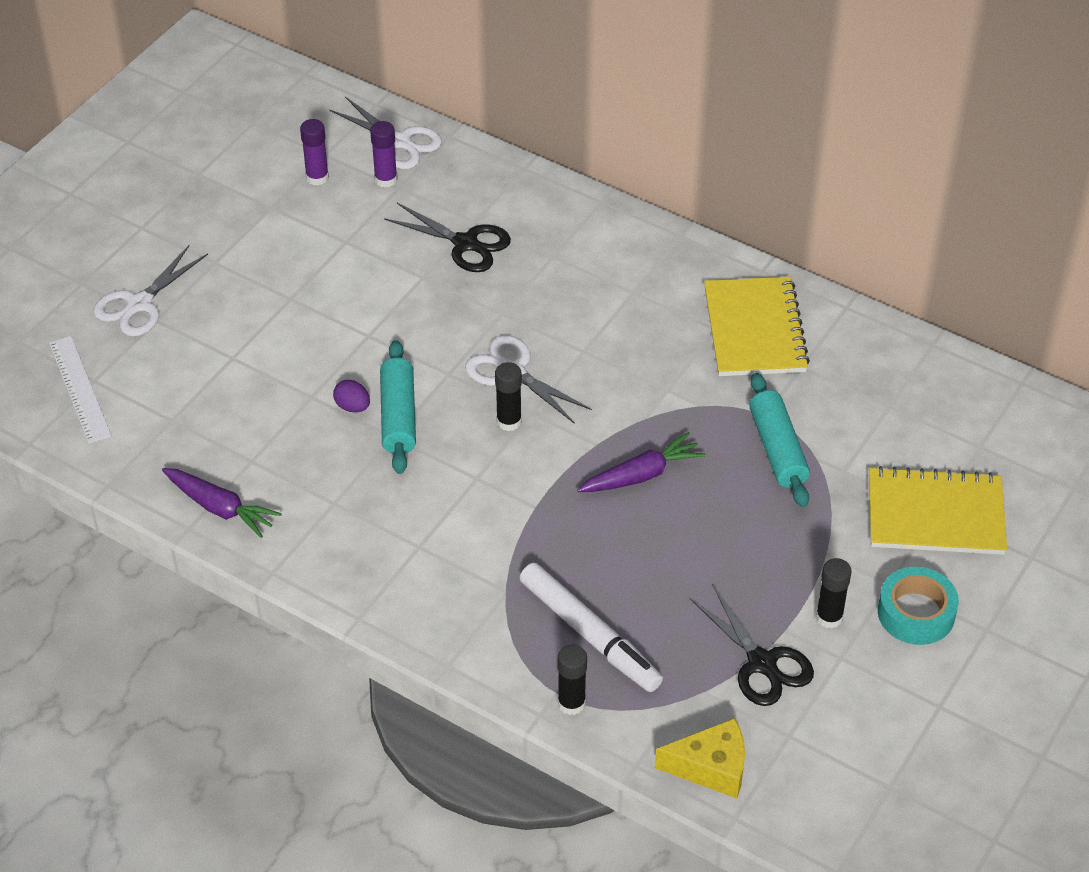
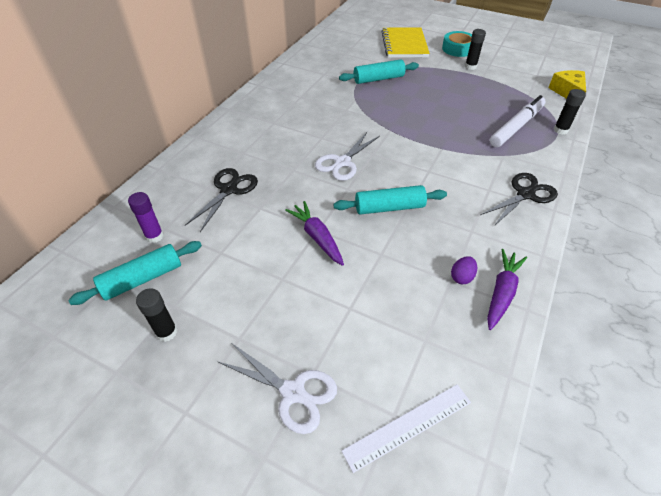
camera: 95 degrees left, 0 degrees up
purple glue stick [300,119,329,185] -> turquoise rolling pin [68,241,202,305]
white scissors [329,97,442,169] -> none
purple egg [333,380,370,412] -> purple egg moved to [451,256,477,284]
black glue stick [495,362,522,431] -> black glue stick moved to [136,288,177,342]
purple carrot [577,432,705,492] -> purple carrot moved to [285,201,344,266]
black scissors [690,585,814,706] -> black scissors moved to [480,173,558,226]
yellow notebook [704,277,810,376] -> none

